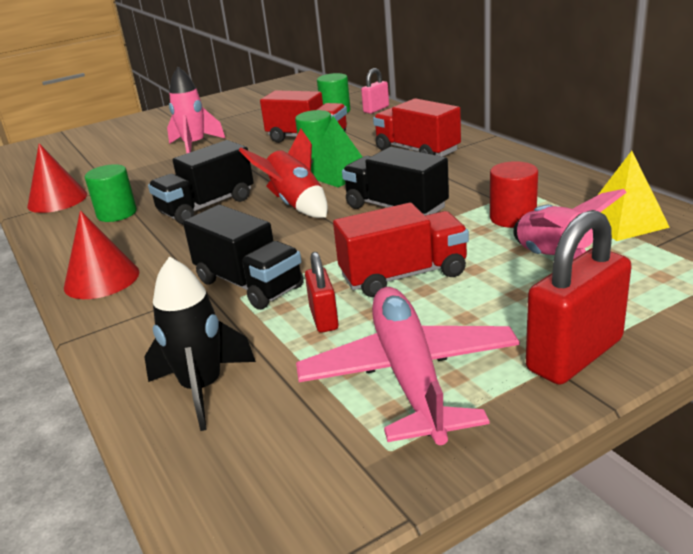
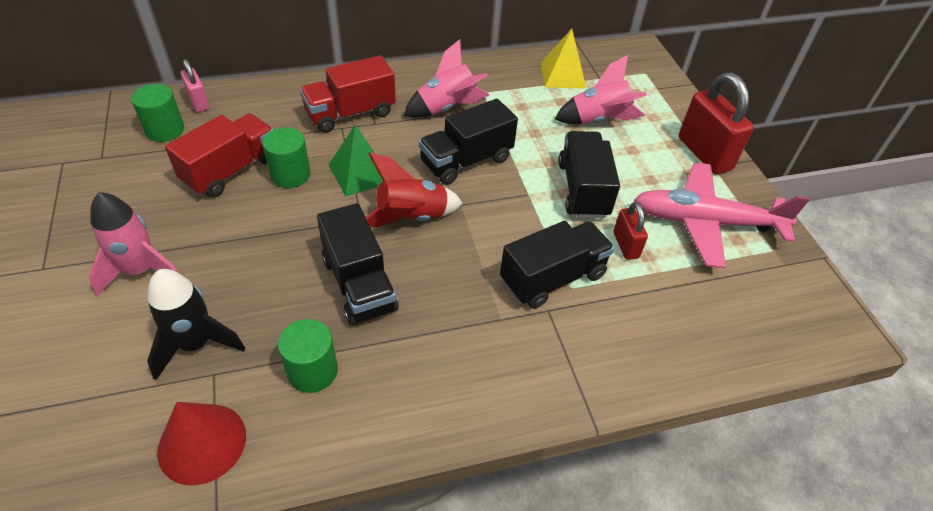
camera: 80 degrees left, 20 degrees up
red cone [64,210,139,299] -> none
black rocket [144,257,256,431] -> black rocket moved to [147,269,245,380]
red padlock [305,252,339,333] -> red padlock turned 75 degrees clockwise [613,202,648,260]
red truck [333,203,469,297] -> black truck [558,131,620,219]
red cylinder [490,161,538,228] -> none
none -> pink rocket [404,39,490,118]

